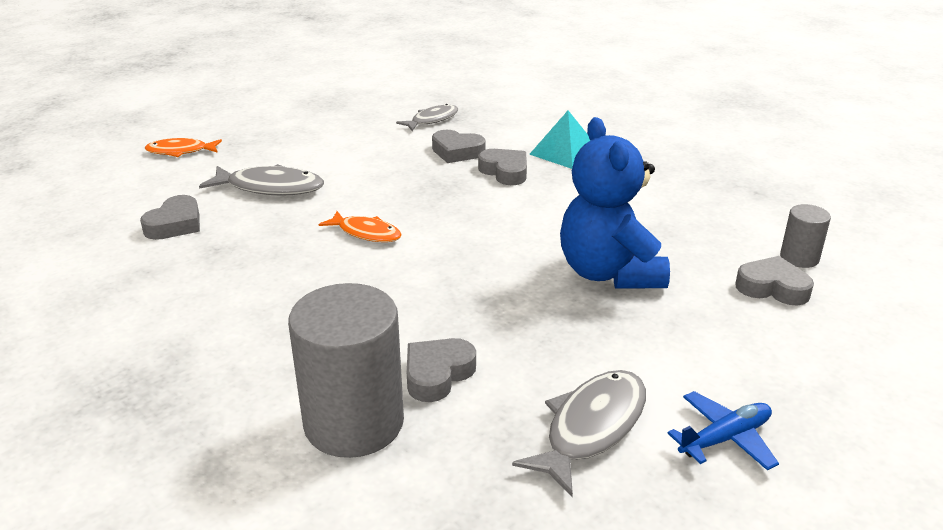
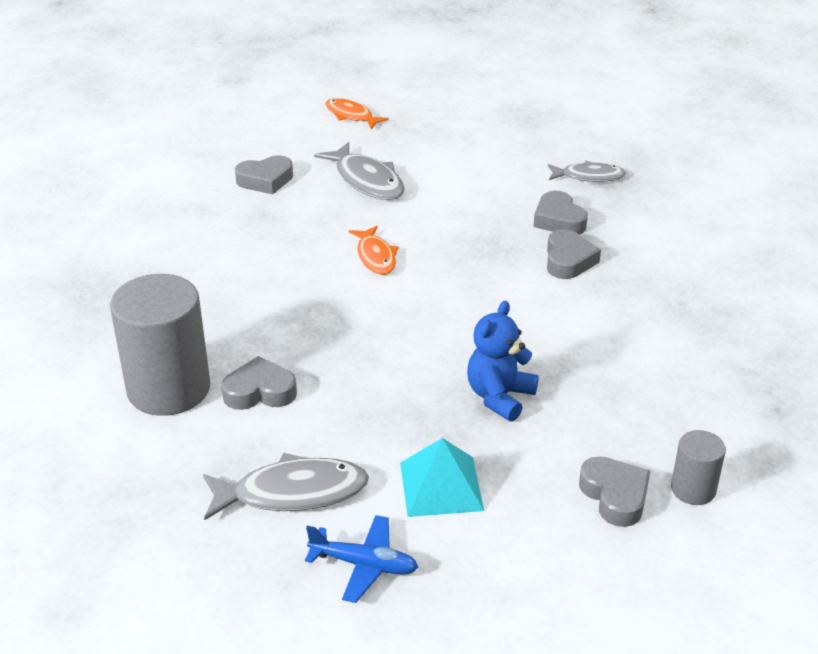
camera: 45 degrees right, 5 degrees up
turquoise pyramid [529,111,590,169] -> turquoise pyramid moved to [400,438,484,517]
blue teddy bear [560,117,670,289] -> blue teddy bear [467,301,539,422], size x0.62

